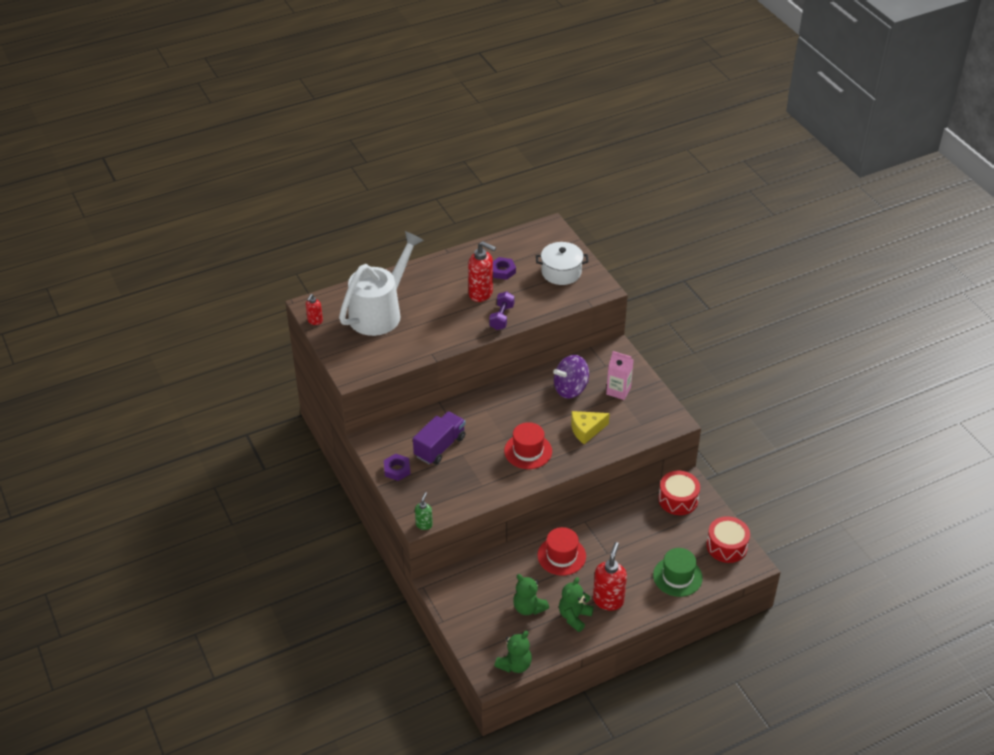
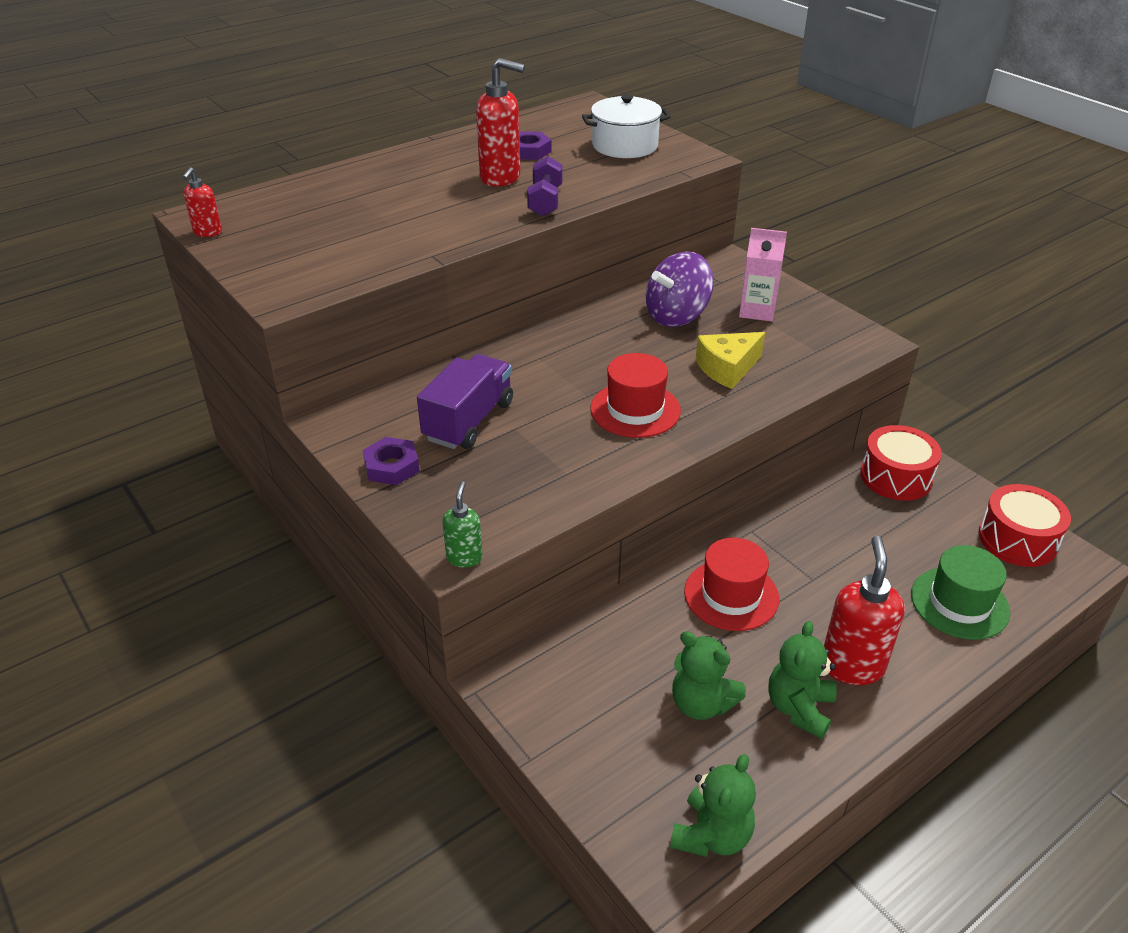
camera: 10 degrees left, 5 degrees down
white watering can [339,231,424,336] -> none

